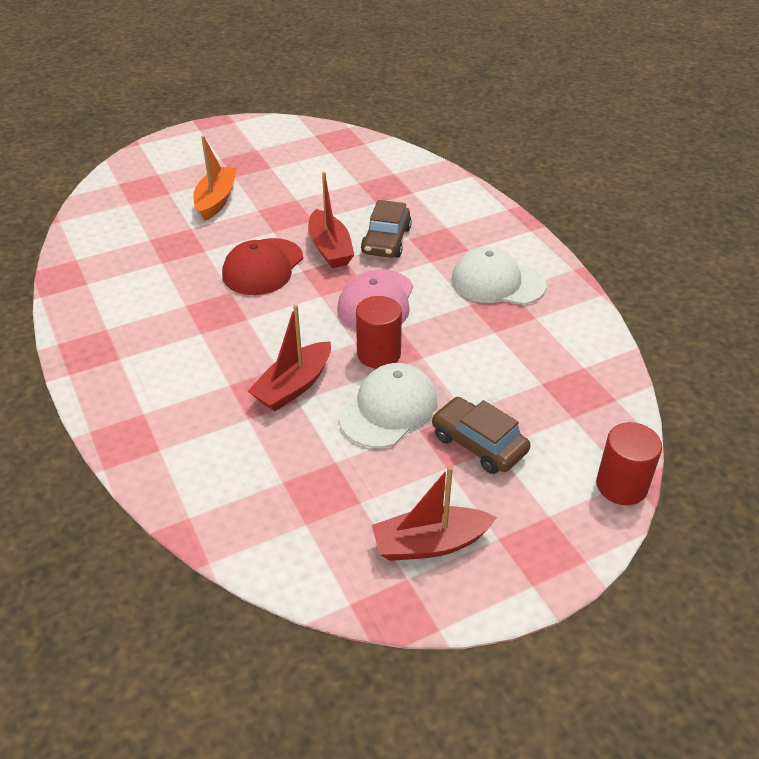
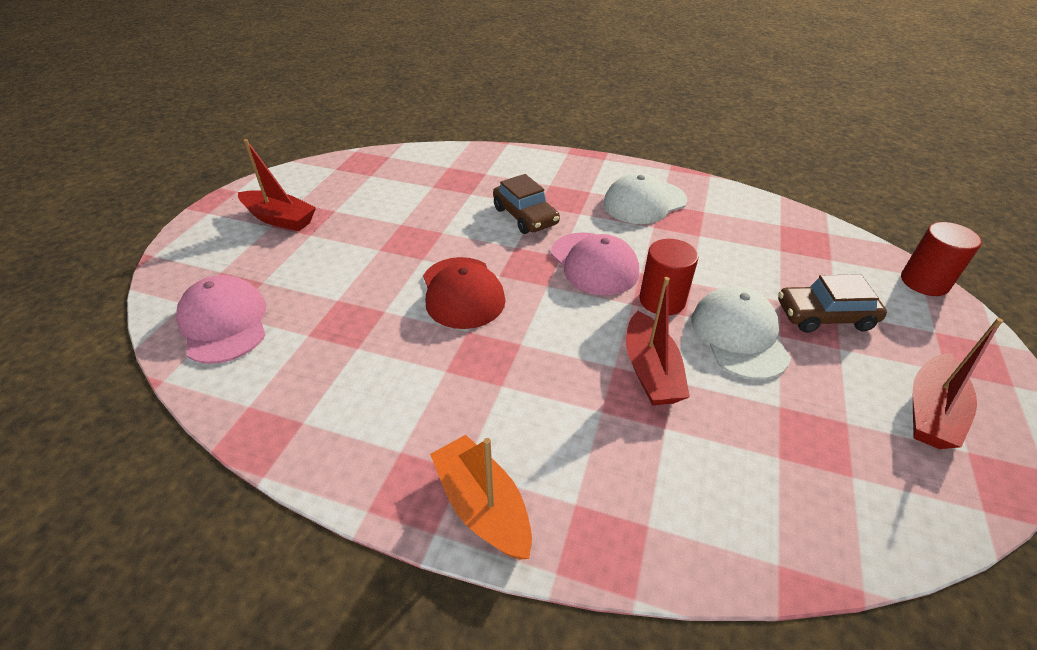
camera: 45 degrees left, 0 degrees up
orange boat [193,136,237,221] -> orange boat moved to [430,435,532,559]
red boat [308,172,354,268] -> red boat moved to [238,139,316,231]
none -> pink cap [176,275,266,364]

